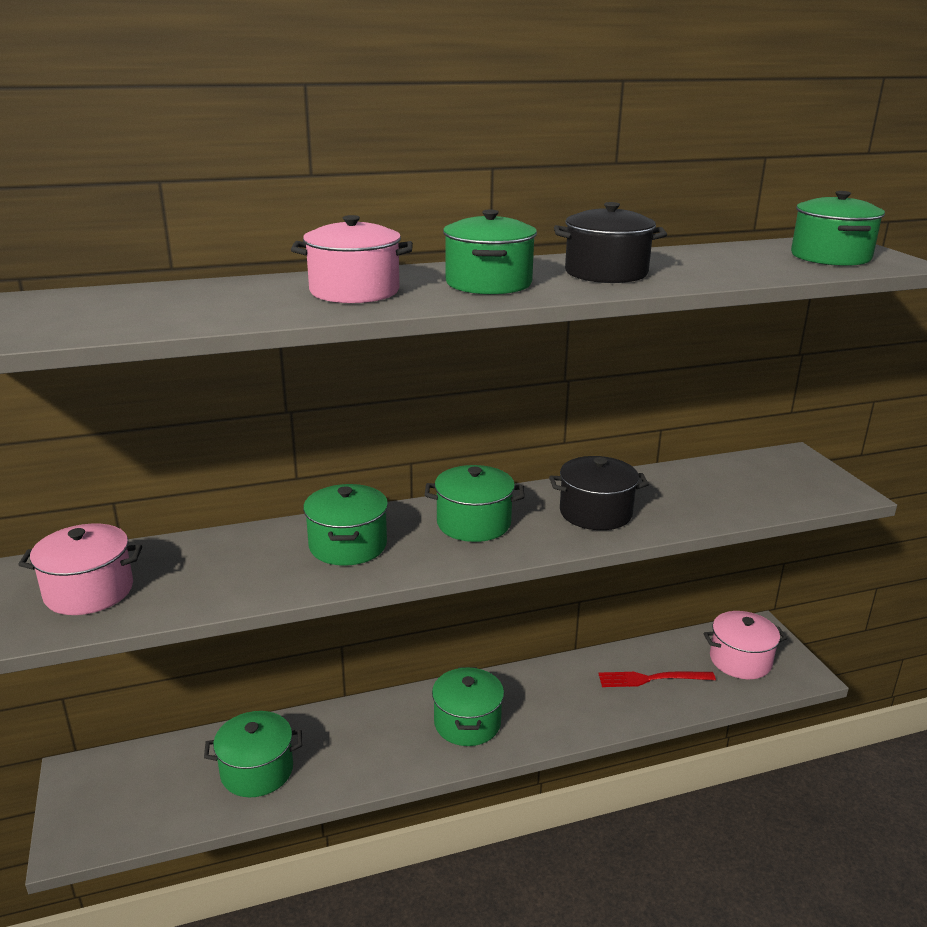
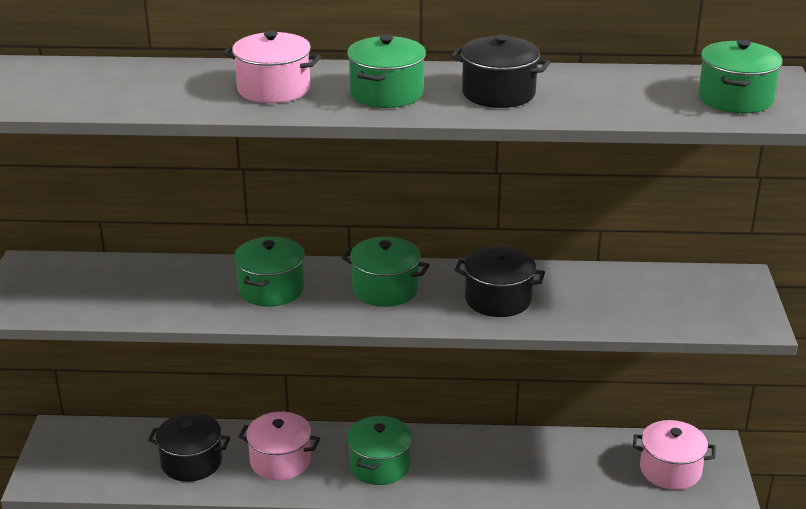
camera: 20 degrees right, 5 degrees up
pink pot [18,524,142,615] -> pink pot moved to [238,412,320,480]
green pot [204,711,302,797] -> black pot [148,413,230,482]
red fork [598,672,716,687] -> none

